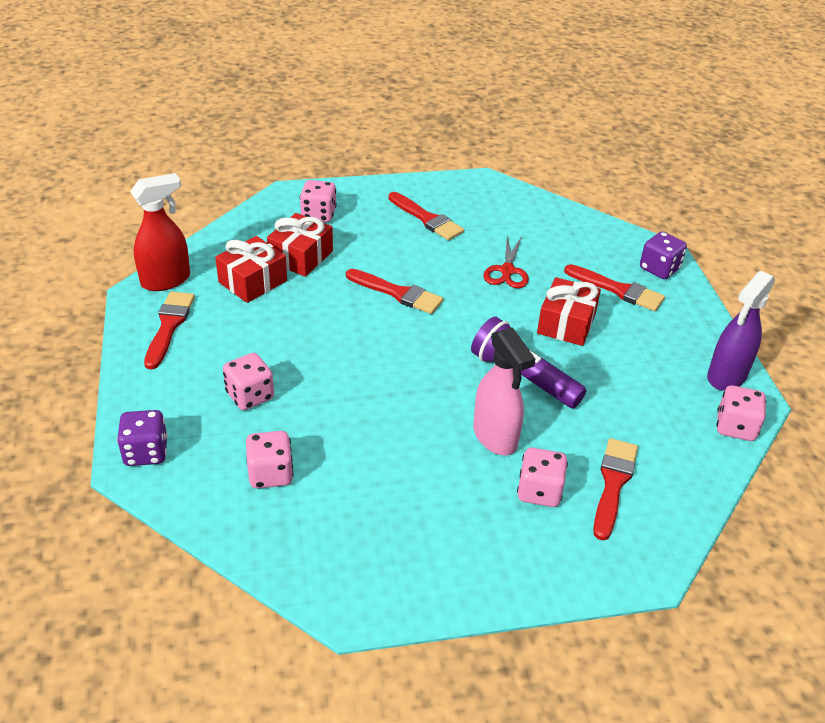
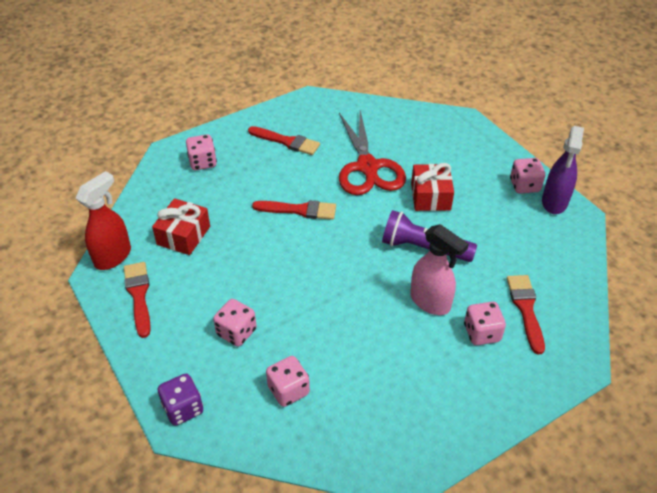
camera: 20 degrees left, 5 degrees up
red gift [267,213,333,277] -> none
red scissors [483,235,529,288] -> red scissors [339,111,406,195], size x1.90
red brush [564,264,665,311] -> none
purple dice [640,232,687,279] -> none
pink dice [716,385,766,441] -> pink dice moved to [510,158,545,194]

